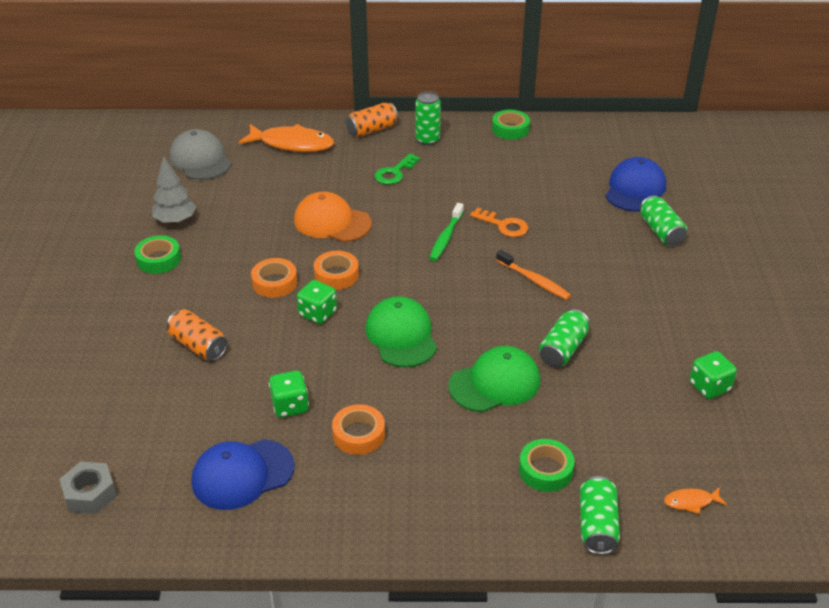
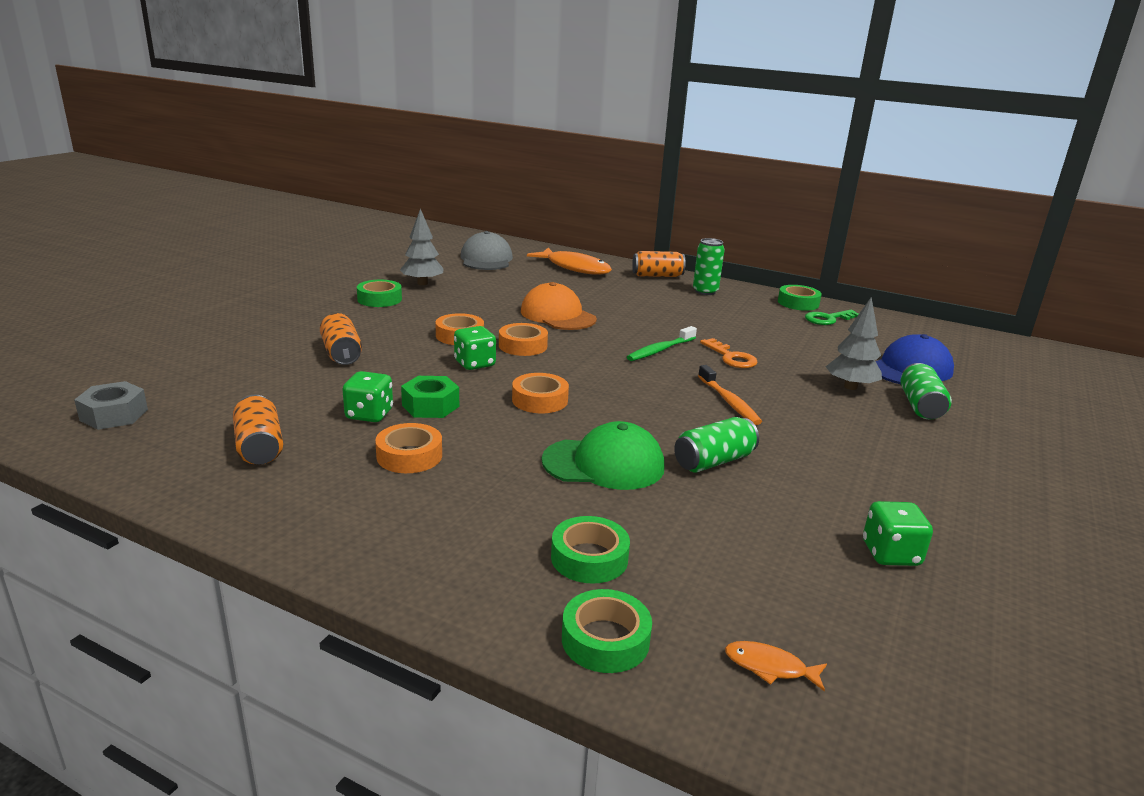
camera: 25 degrees right, 15 degrees down
blue cap [192,439,294,510] -> orange can [233,395,283,465]
green cap [365,296,437,367] -> orange tape [512,373,569,413]
green key [375,153,420,185] -> green key moved to [805,310,859,325]
green can [580,476,620,555] -> green tape [562,589,652,673]
none -> green nut [401,376,459,418]
none -> grey tree [826,297,882,390]

